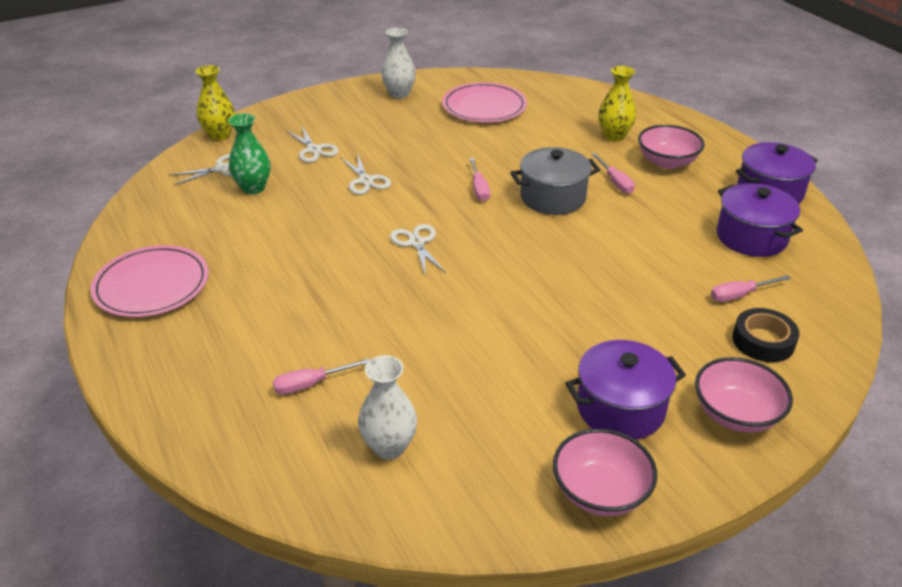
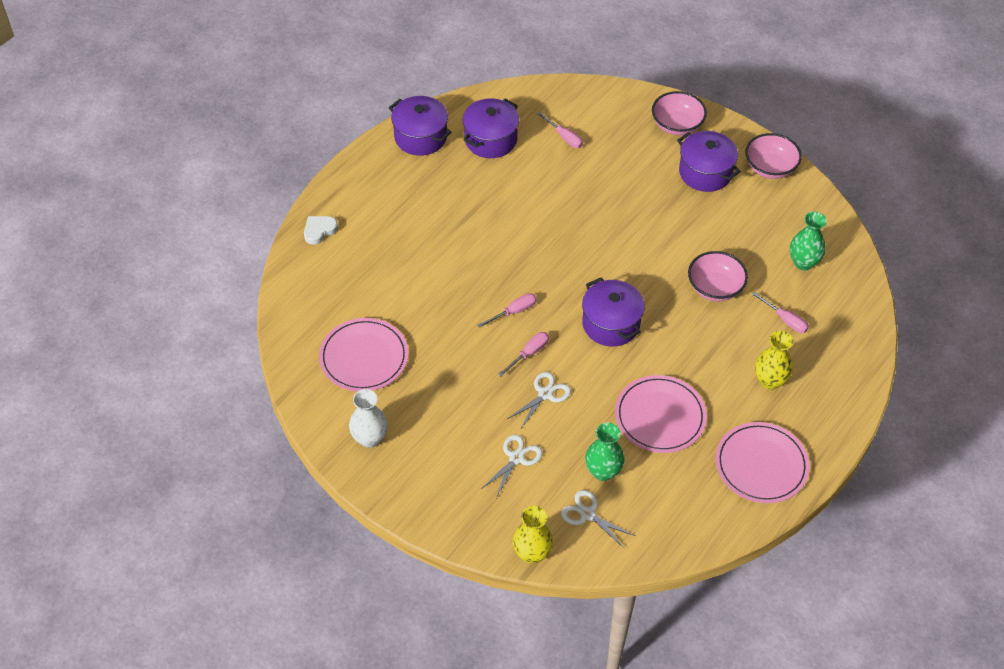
camera: 115 degrees left, 15 degrees up
white vase [358,355,417,459] -> green vase [790,212,827,271]
white scissors [390,224,446,277] -> purple pot [582,278,645,346]
grey pot [510,147,600,215] -> none
pink screwdriver [591,153,635,194] -> pink screwdriver moved to [498,332,549,376]
yellow vase [598,66,636,141] -> yellow vase moved to [755,331,793,390]
pink bowl [638,125,705,169] -> pink bowl moved to [688,251,748,301]
black tape [732,308,800,362] -> none
none -> white heart [304,216,338,245]
none -> pink plate [615,375,707,453]

